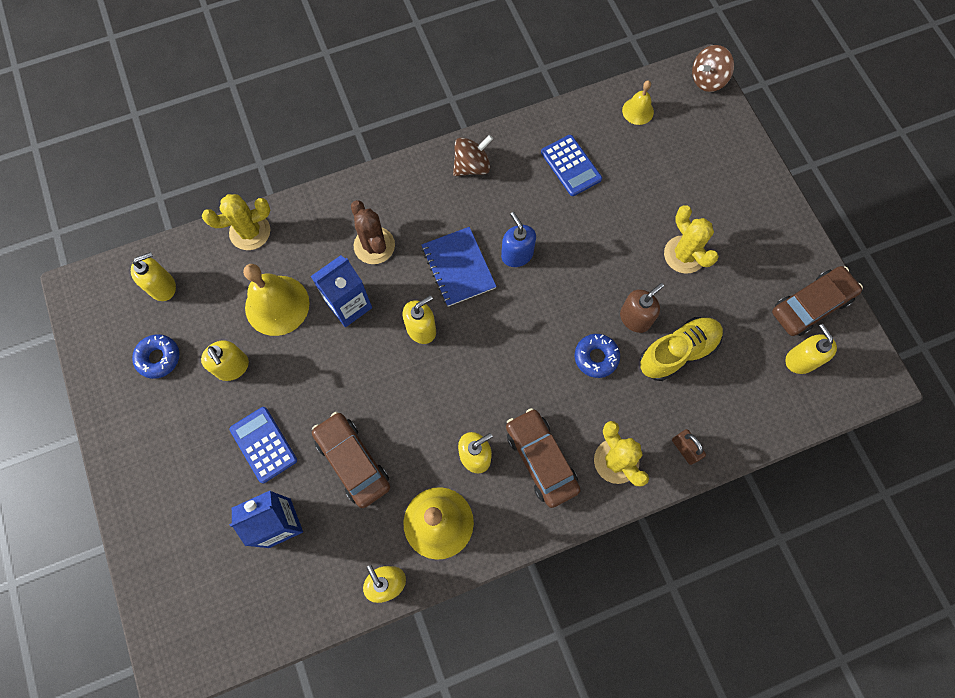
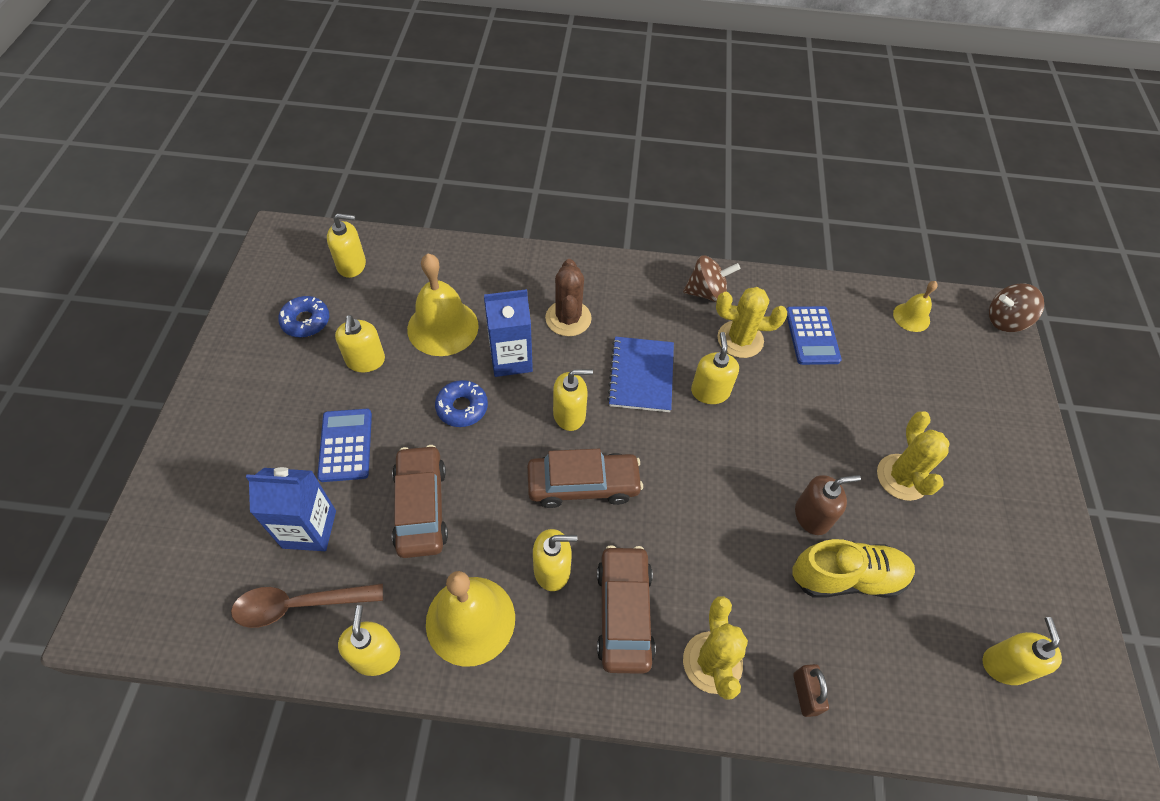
camera: 25 degrees right, 15 degrees down
yellow cactus [202,194,270,250] -> yellow cactus moved to [716,287,787,358]
blue soap dispenser [501,212,536,267] -> yellow soap dispenser [691,332,739,404]
blue donut [575,334,620,378] -> blue donut moved to [435,380,488,427]
brown car [772,266,863,336] -> brown car moved to [527,449,643,508]
none -> brown spoon [231,583,383,628]

